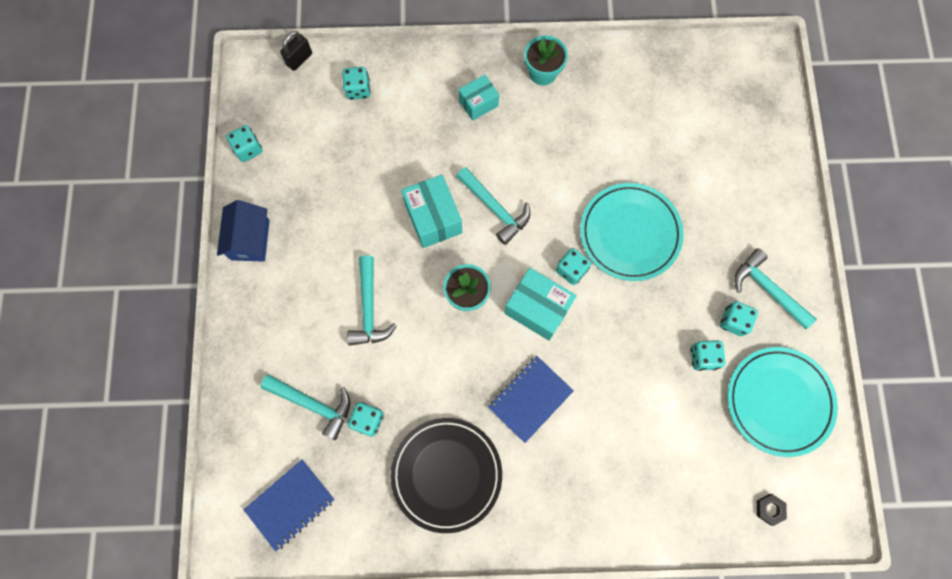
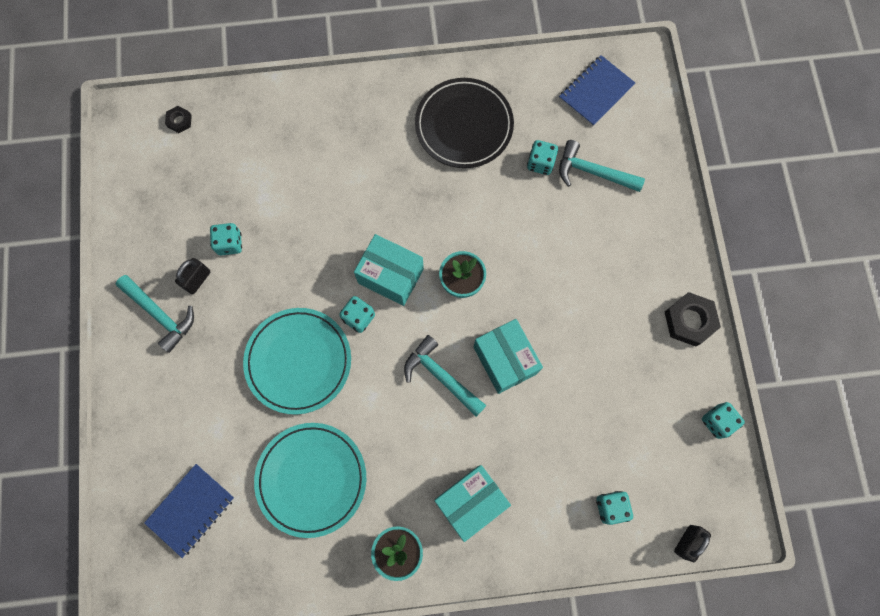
camera: 175 degrees right, 0 degrees up
blue house [217,200,270,262] -> black nut [665,292,721,347]
turquoise hammer [347,255,397,346] -> none
turquoise box [458,74,499,121] -> turquoise box [435,465,511,542], size x1.58
blue notebook [488,356,574,443] -> blue notebook moved to [144,464,234,558]
turquoise dice [720,301,758,336] -> black padlock [175,258,210,294]
turquoise plate [727,347,838,457] -> turquoise plate moved to [254,423,366,538]

